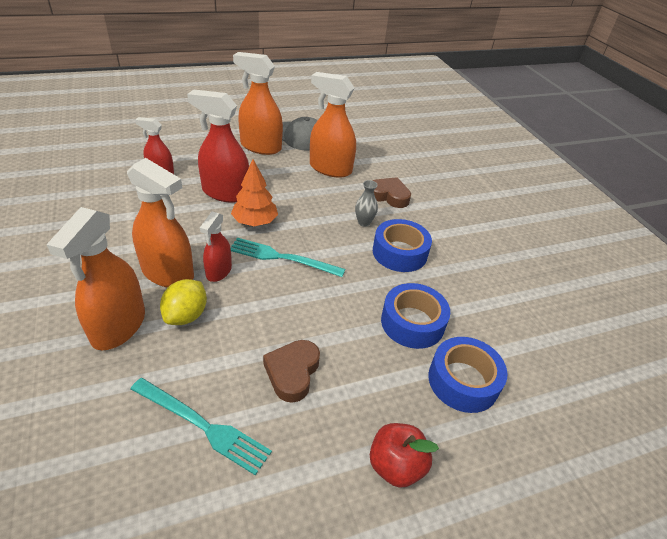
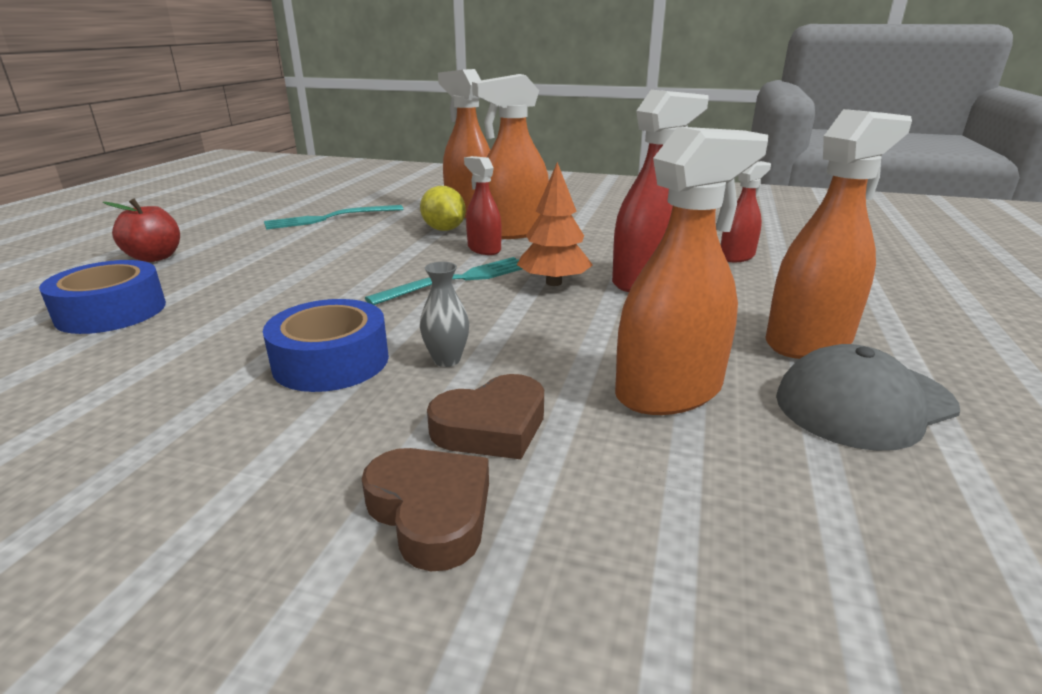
camera: 130 degrees right, 15 degrees down
brown heart [263,340,320,403] -> brown heart moved to [362,448,489,571]
blue tape [381,283,450,349] -> none

